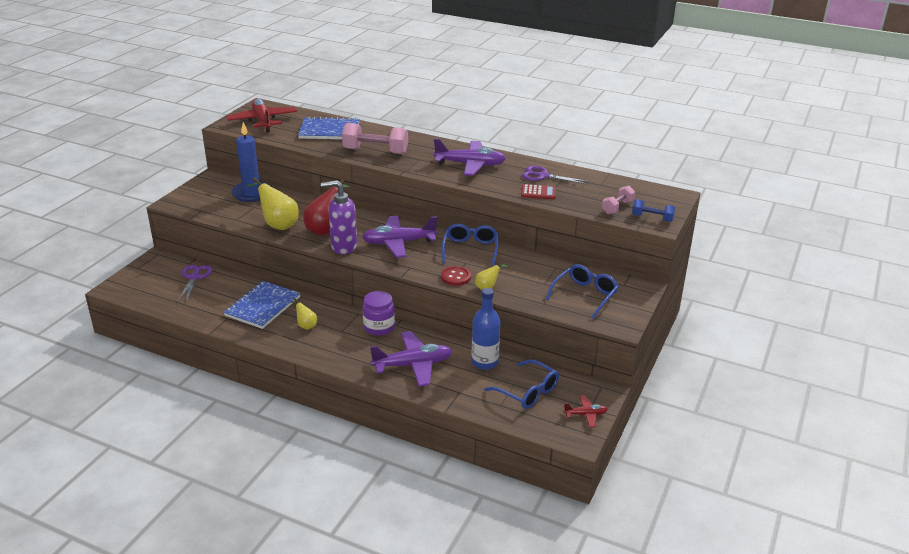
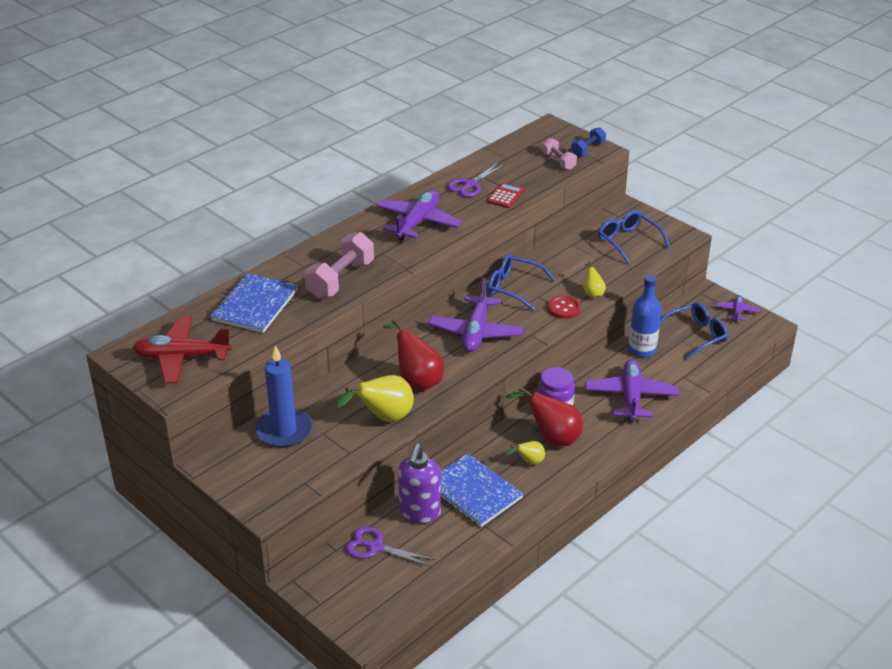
camera: 70 degrees left, 5 degrees up
purple soap dispenser [321,180,357,254] -> purple soap dispenser moved to [398,444,441,523]
red plane [563,395,608,428] -> purple plane [716,295,760,323]
none -> red pear [505,386,583,446]

